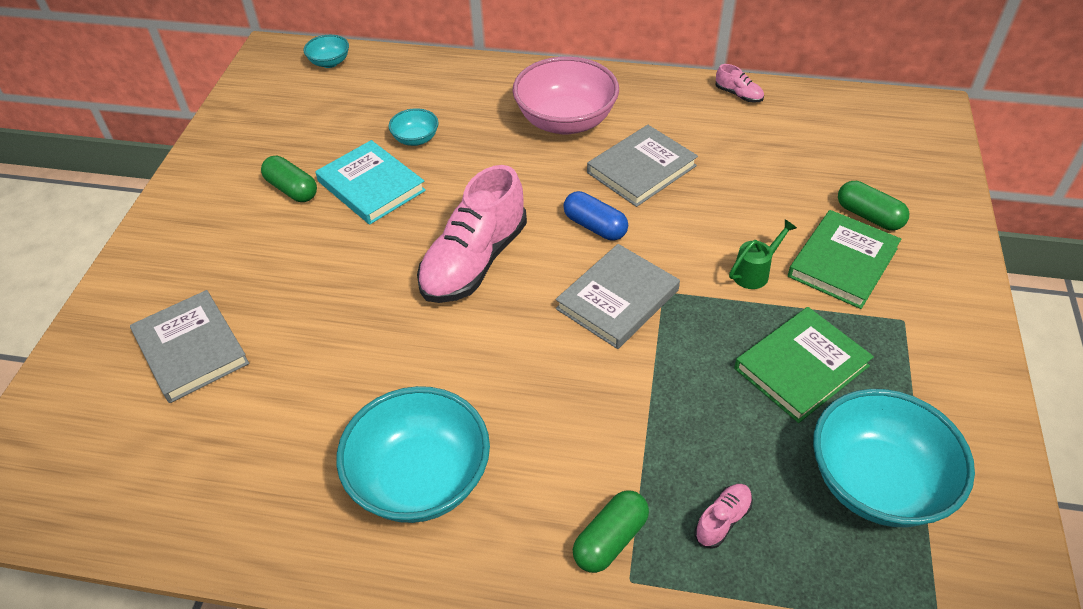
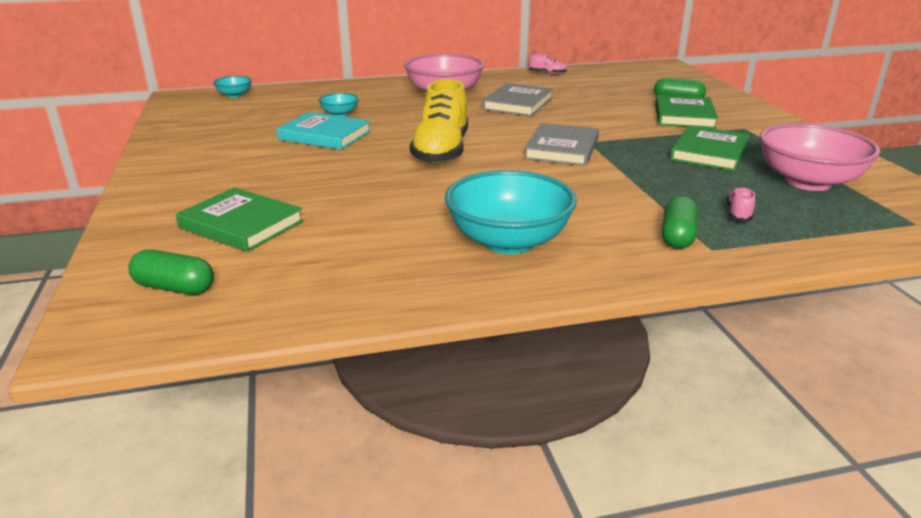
camera: 25 degrees left, 20 degrees down
grey book [130,290,249,403] -> green book [176,187,304,252]
green capsule [261,156,317,202] -> green capsule moved to [128,250,214,295]
pink shoe [417,165,527,303] -> yellow shoe [410,79,468,164]
blue capsule [563,191,628,241] -> none
green watering can [729,219,797,289] -> none
turquoise bowl [813,389,975,527] -> pink bowl [760,123,881,191]

